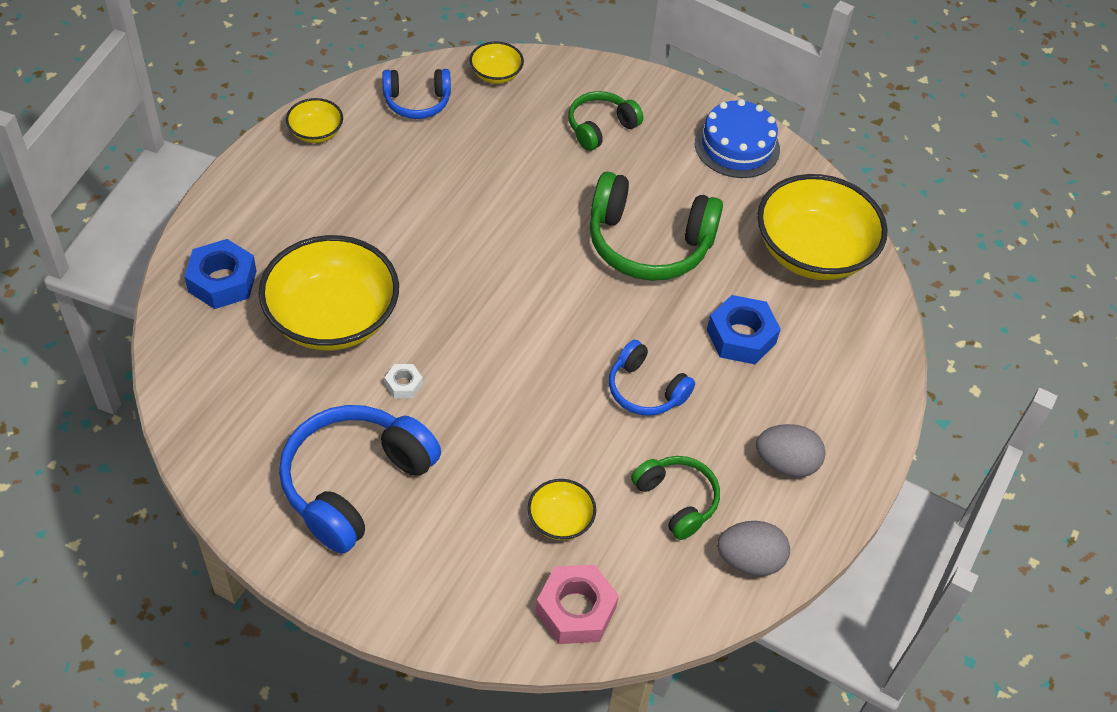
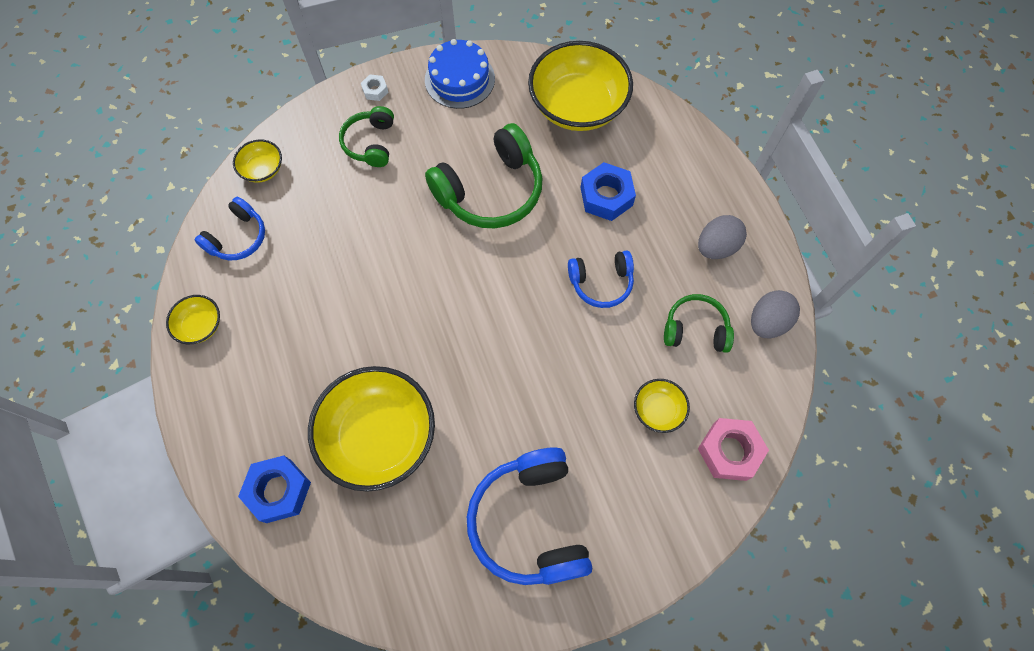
camera: 45 degrees left, 15 degrees up
white nut [385,364,423,398] -> white nut moved to [361,74,388,101]

